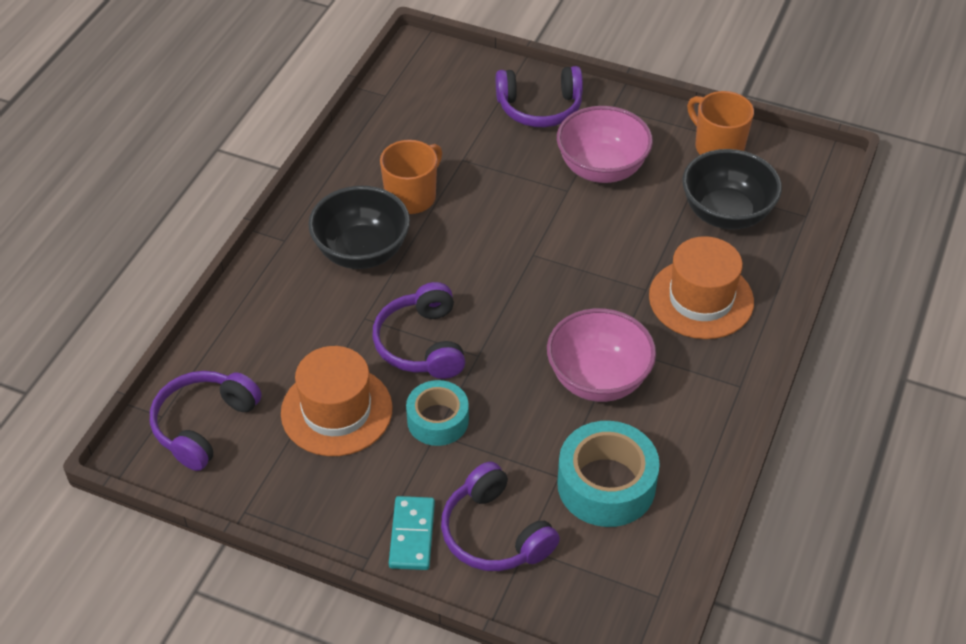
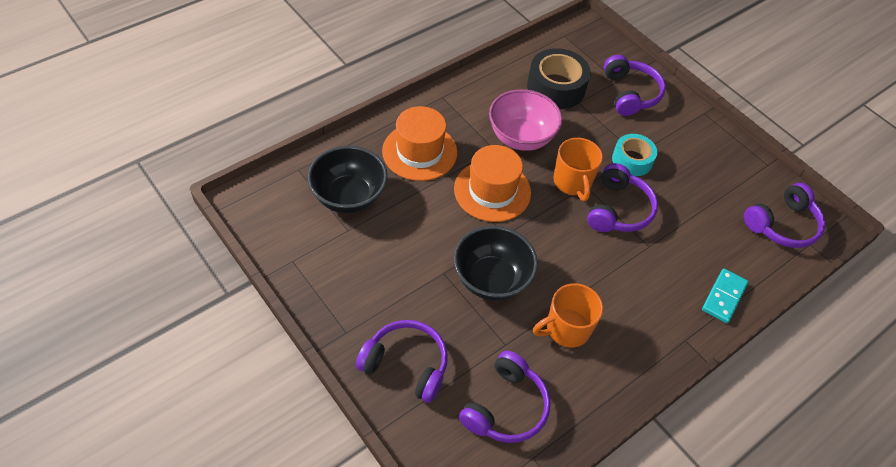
camera: 155 degrees left, 5 degrees up
orange hat [281,346,393,456] -> orange hat moved to [454,145,531,222]
black bowl [308,186,410,269] -> black bowl moved to [453,226,538,301]
turquoise domino [389,496,435,570] -> turquoise domino moved to [702,269,748,323]
pink bowl [557,106,653,183] -> none
turquoise tape [557,421,660,527] -> black tape [527,48,591,109]
orange mug [687,91,754,155] -> orange mug moved to [553,138,603,201]
none -> purple headphones [459,351,551,443]

